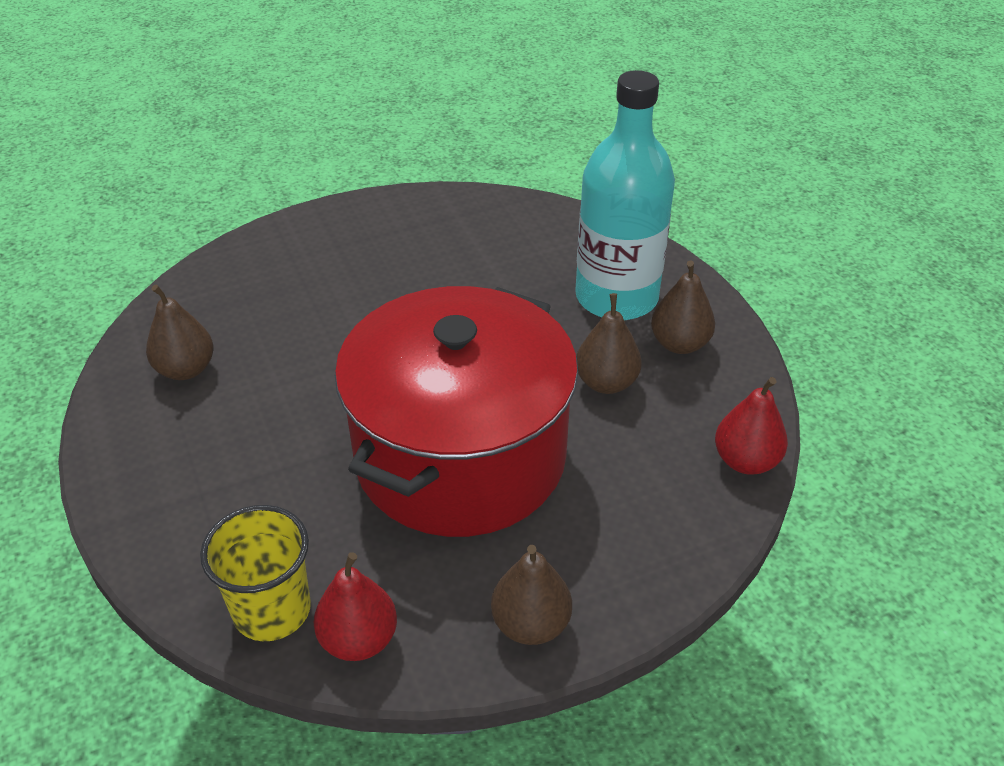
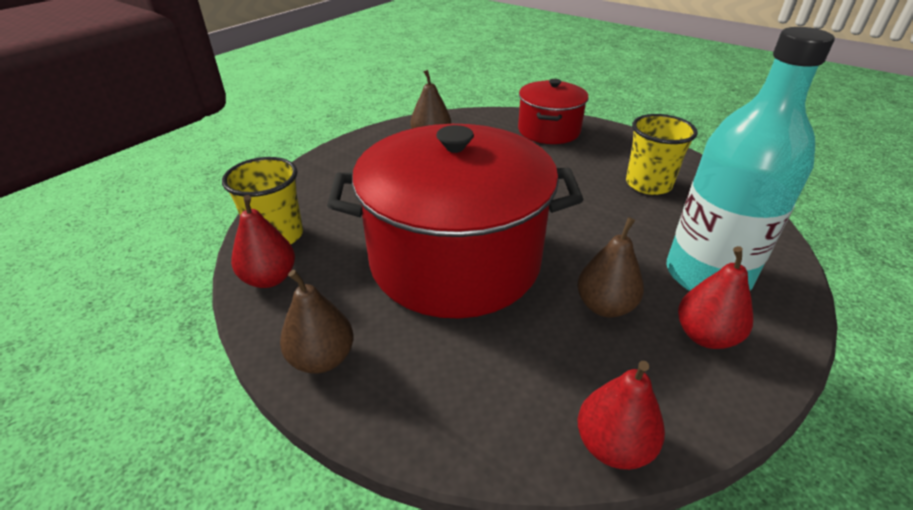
camera: 60 degrees right, 5 degrees down
brown pear [651,260,715,354] -> red pear [678,246,753,349]
none -> red pot [518,79,589,144]
none -> yellow cup [626,114,698,195]

